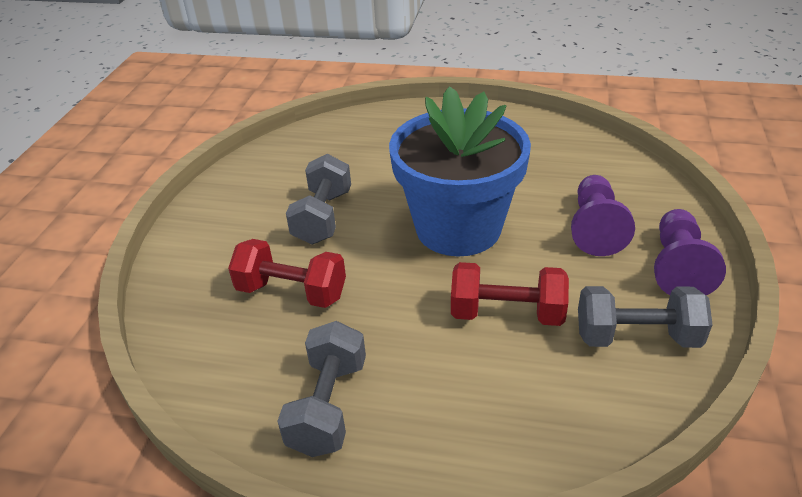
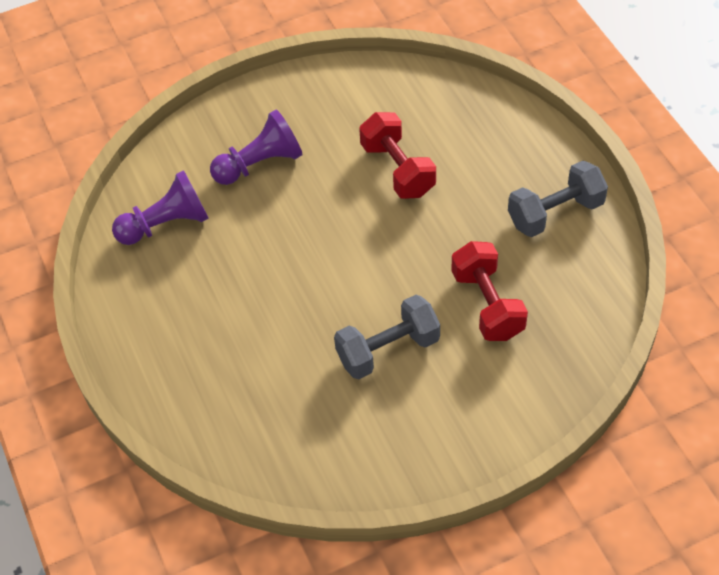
camera: 125 degrees left, 15 degrees up
blue flower pot [389,86,531,256] -> none
grey dumbbell [578,286,713,348] -> none
purple pawn [654,209,726,295] -> purple pawn moved to [112,170,209,245]

